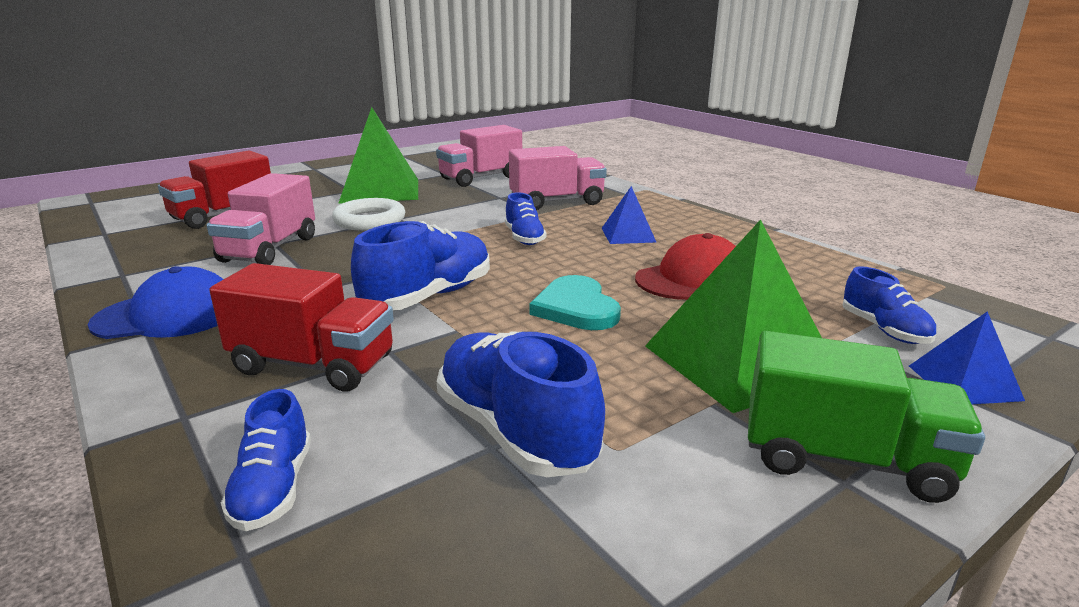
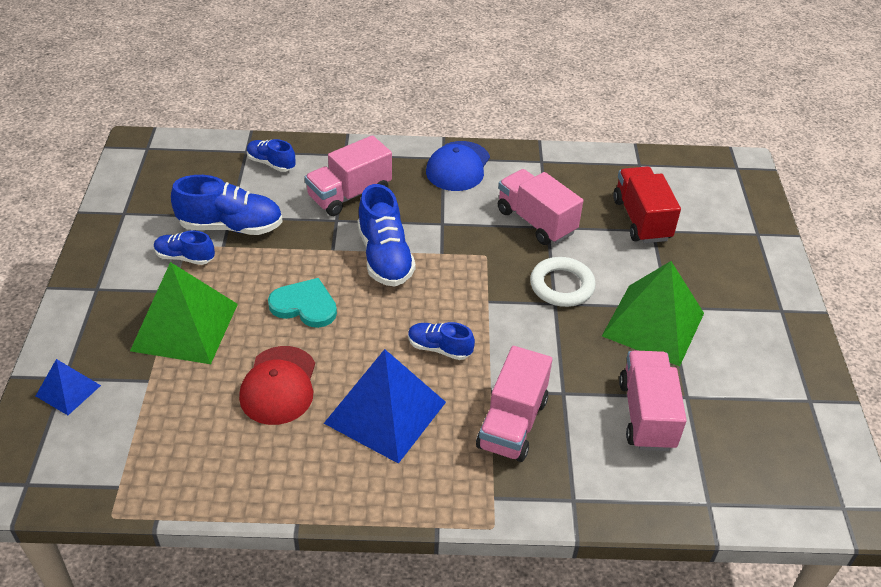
camera: 125 degrees right, 20 degrees up
red truck [209,263,394,391] -> pink truck [305,135,392,216]
blue pyramid [602,186,656,244] -> blue pyramid [324,349,446,464], size x1.96
green truck [748,331,985,503] -> none
blue shoe [843,266,936,344] -> blue shoe moved to [154,230,215,265]

